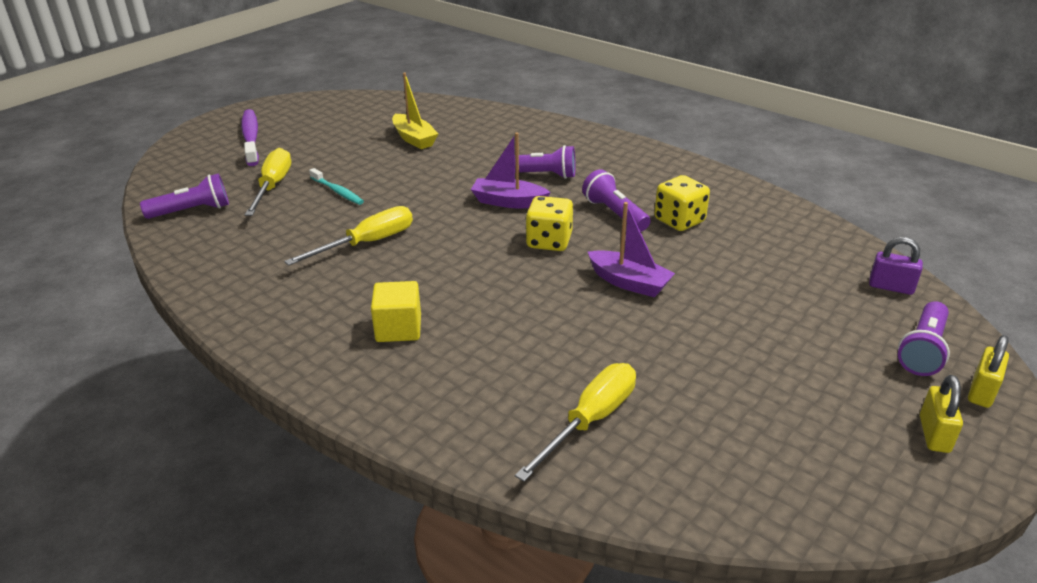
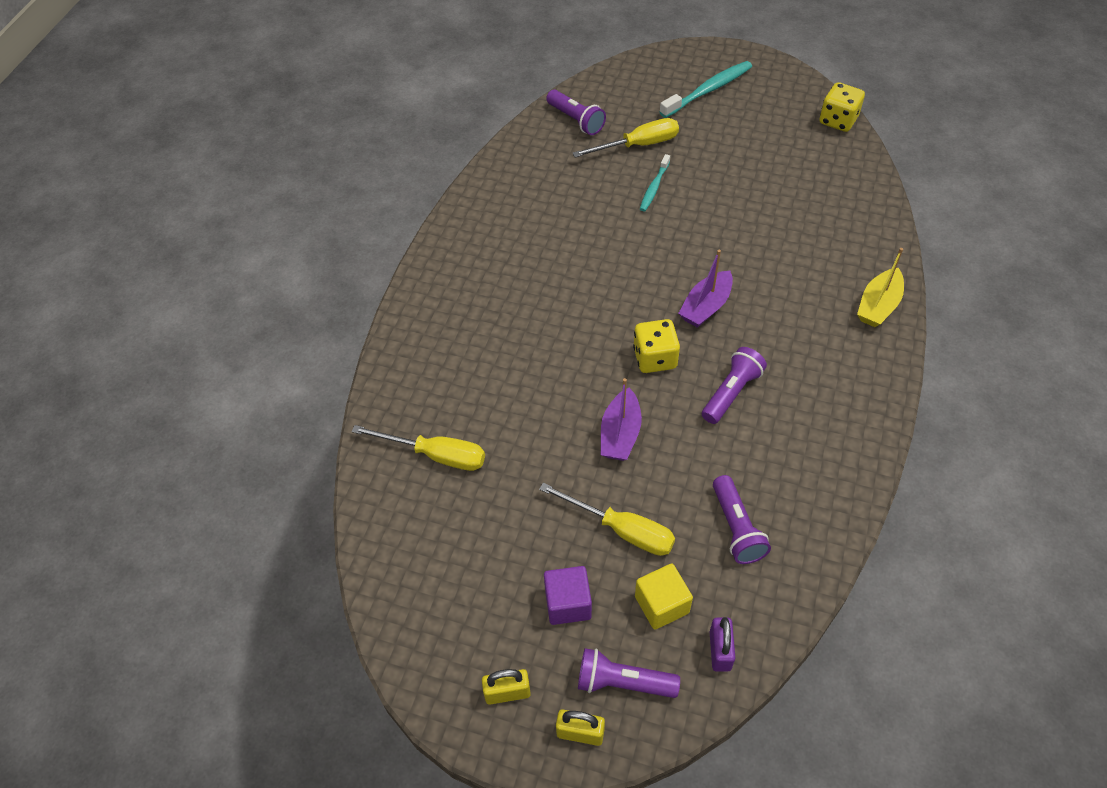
camera: 70 degrees right, 20 degrees up
purple toothbrush [241,109,259,166] -> turquoise toothbrush [660,61,752,118]
yellow screwdriver [284,206,413,266] -> yellow screwdriver moved to [539,483,675,556]
yellow cube [371,281,421,342] -> yellow cube moved to [635,564,693,630]
yellow boat [392,73,438,149] -> yellow boat moved to [857,248,904,327]
purple boat [471,132,551,208] -> purple boat turned 135 degrees counterclockwise [678,250,733,328]
purple flashlight [514,145,576,179] -> purple flashlight moved to [713,475,771,564]
yellow dice [654,175,710,231] -> yellow dice moved to [819,82,865,132]
none -> purple cube [544,566,592,625]

